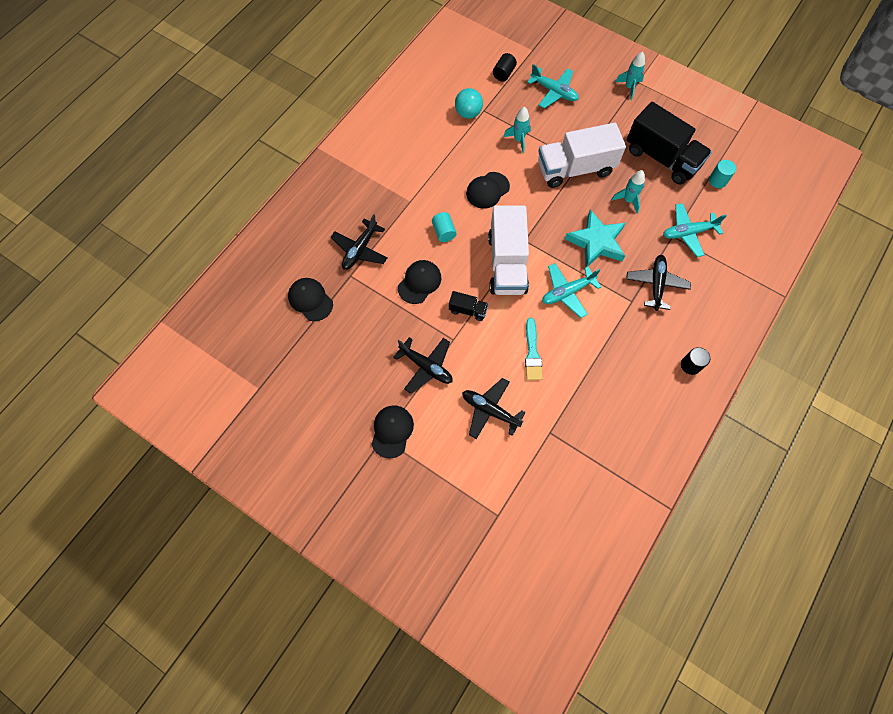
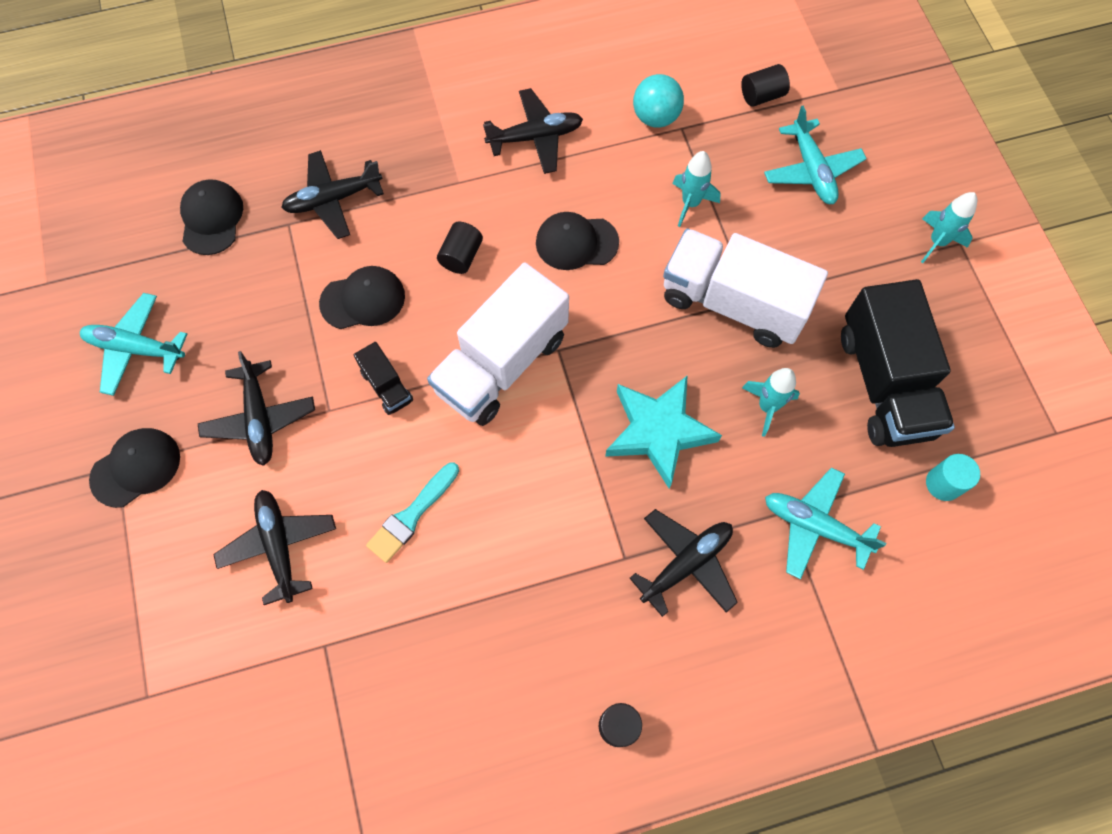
camera: 40 degrees right, 0 degrees up
turquoise cylinder [432,212,457,242] -> black cylinder [437,222,483,274]
turquoise plane [542,263,601,318] -> turquoise plane moved to [80,293,187,396]
none -> black plane [483,88,583,174]

